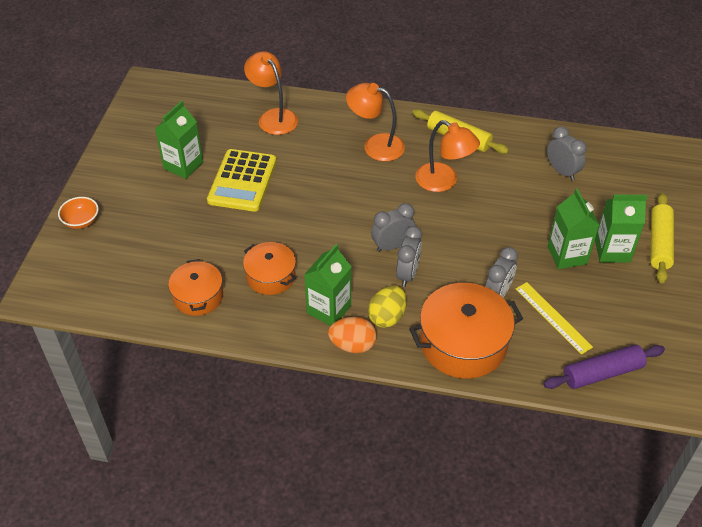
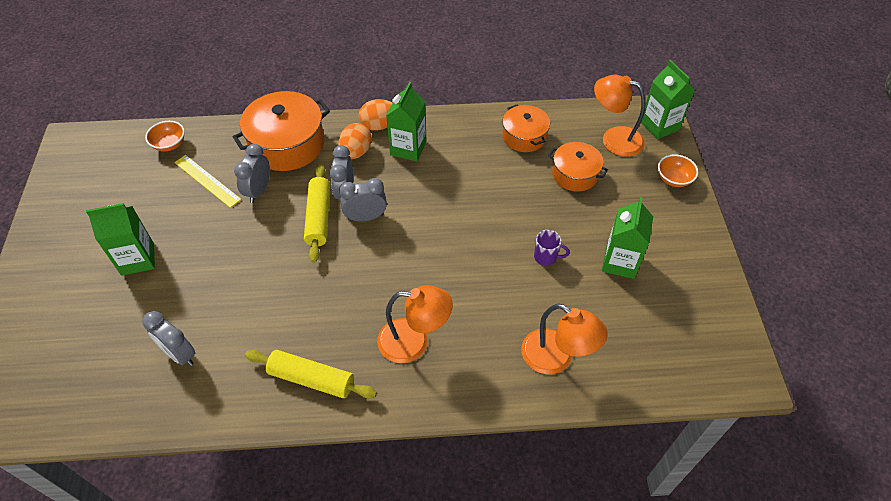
camera: 165 degrees right, 5 degrees up
yellow calculator [207,149,277,212] -> purple mug [534,230,570,266]
orange pot [243,242,296,295] -> orange pot moved to [548,142,608,192]
yellow egg [368,286,407,328] -> orange egg [338,123,372,159]
grey clock [371,203,415,252] -> grey clock turned 150 degrees counterclockwise [339,178,387,222]
orange lamp [415,120,480,192] -> orange lamp moved to [594,75,645,157]
purple rolling pin [543,345,665,389] -> orange bowl [145,121,185,152]
green carton [548,188,599,269] -> green carton moved to [641,60,695,139]
yellow rolling pin [650,193,674,283] -> yellow rolling pin moved to [304,164,330,263]

